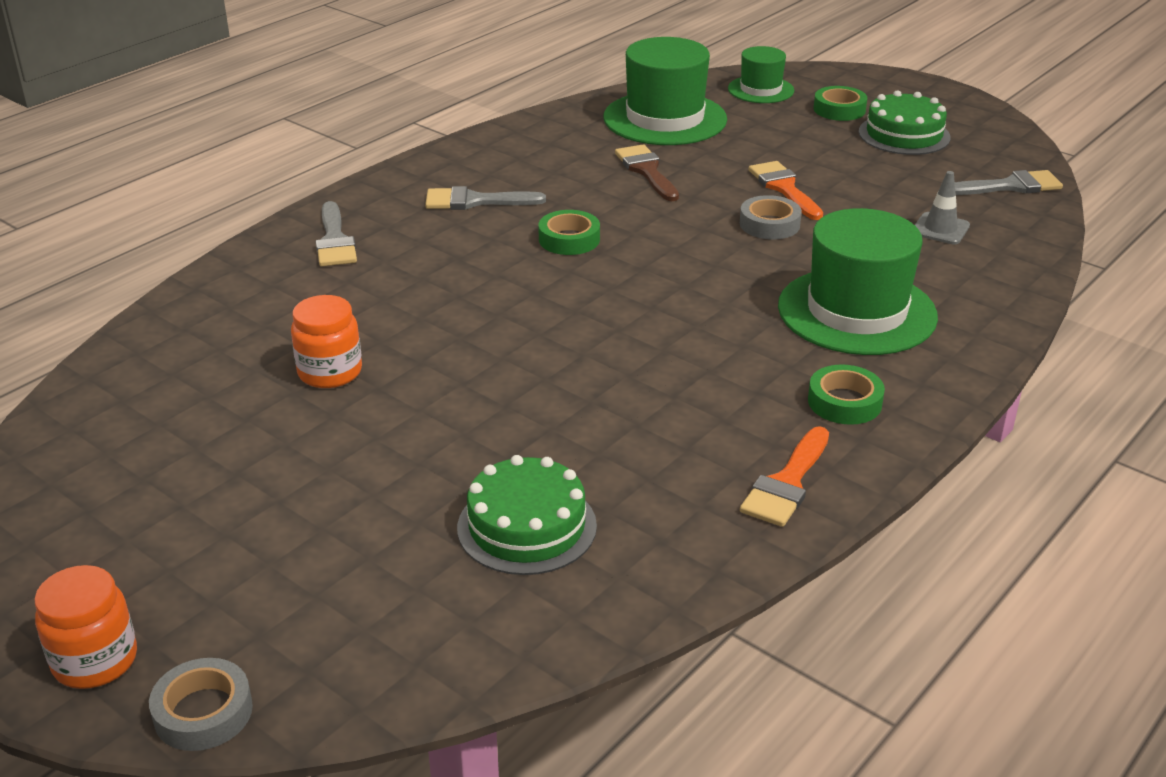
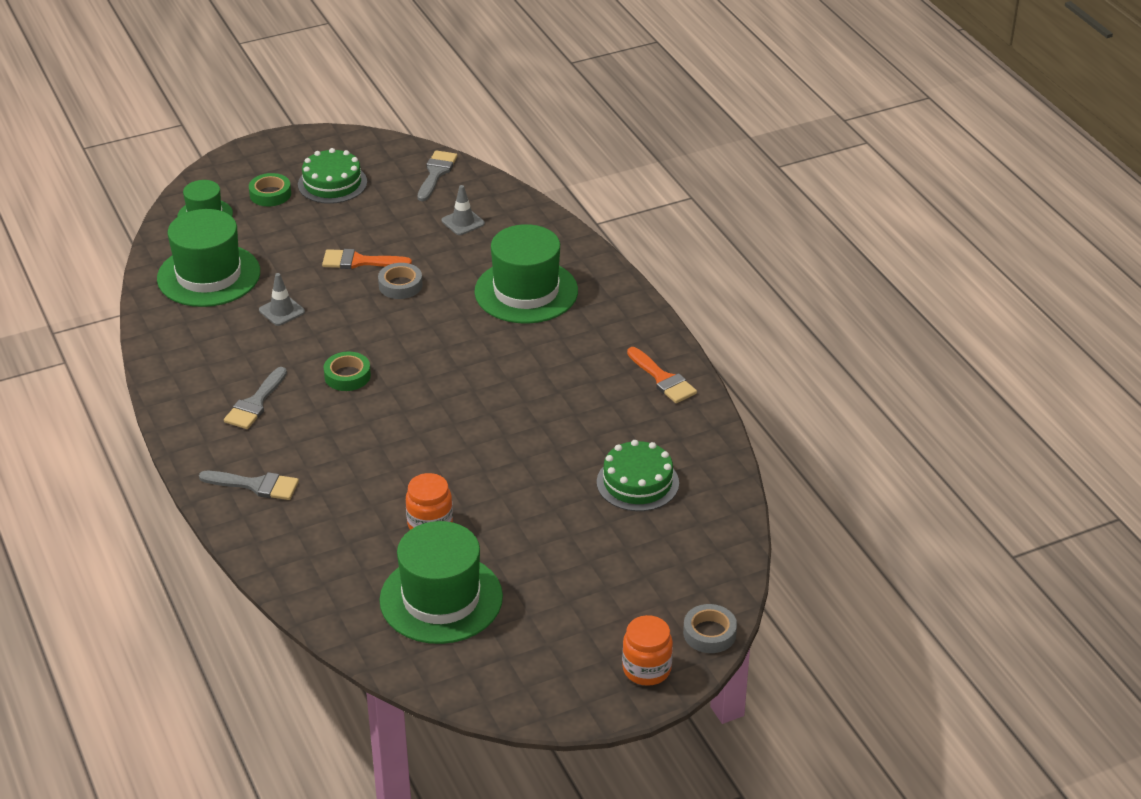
camera: 65 degrees left, 5 degrees up
brown brush [615,145,679,201] -> grey traffic cone [259,273,305,326]
green tape [808,365,885,425] -> none
none -> green hat [379,521,503,644]

